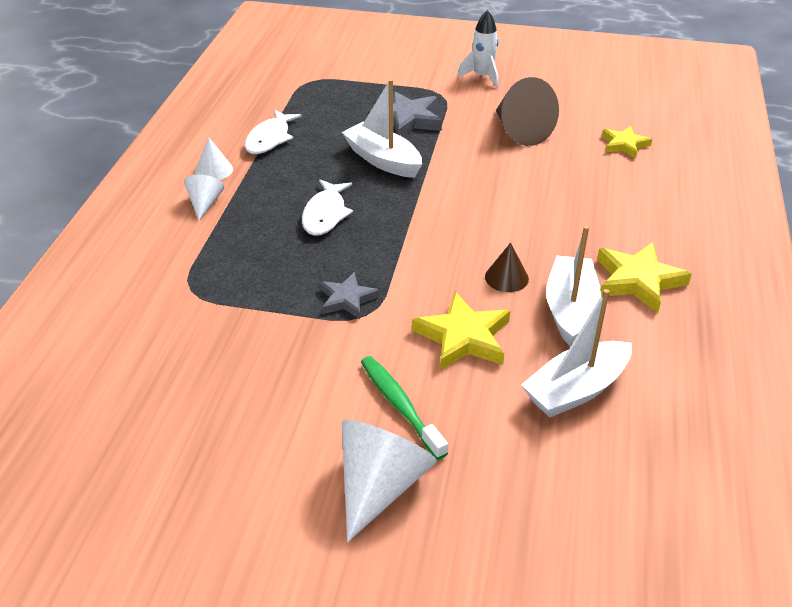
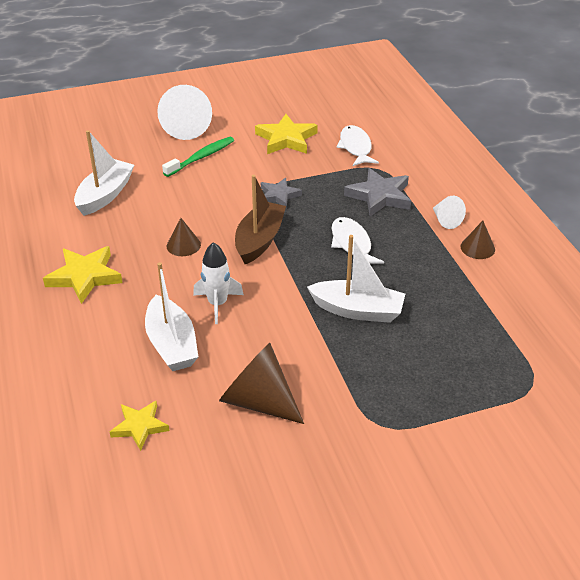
camera: 150 degrees right, 0 degrees up
white cone [195,137,233,180] -> brown cone [460,221,495,259]
white fish [244,109,302,154] -> white fish moved to [336,125,379,166]
green toothbrush [361,356,448,460] -> green toothbrush turned 75 degrees counterclockwise [162,137,234,177]
grey star [368,91,442,137] -> grey star moved to [344,168,411,216]
yellow star [412,292,510,371] -> yellow star moved to [255,114,318,154]
white rocket [457,10,498,88] -> white rocket moved to [193,242,244,324]
white boat [546,226,601,346] -> white boat moved to [145,262,199,371]
none -> brown boat [235,175,286,264]

